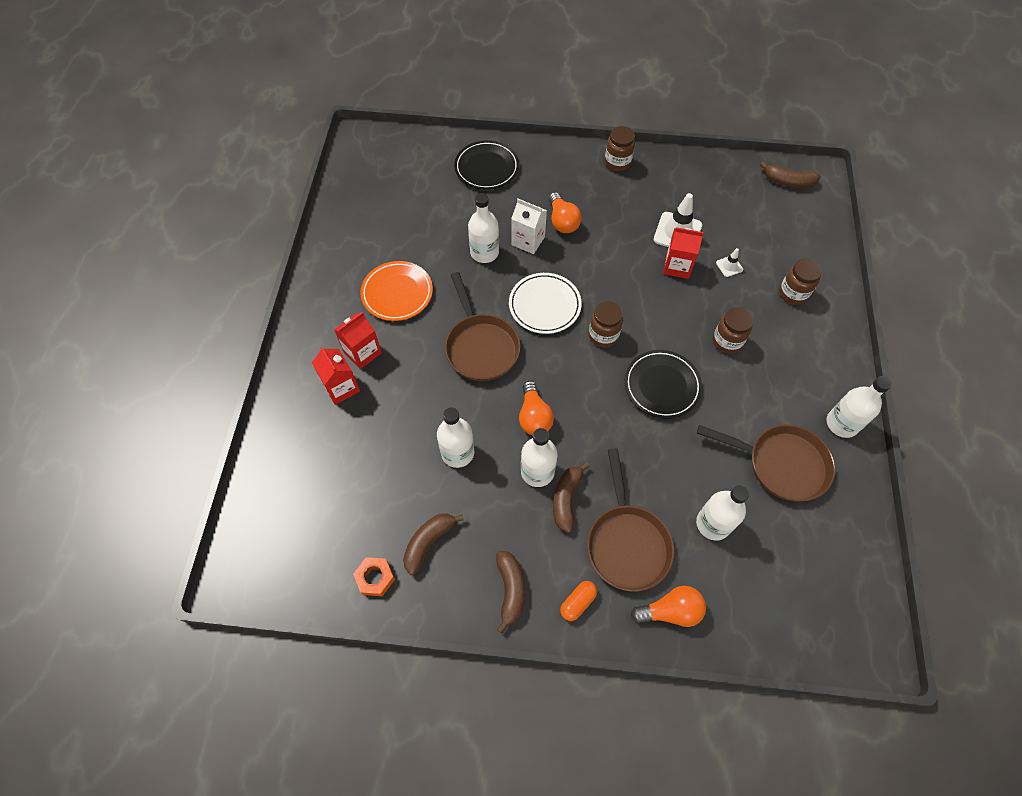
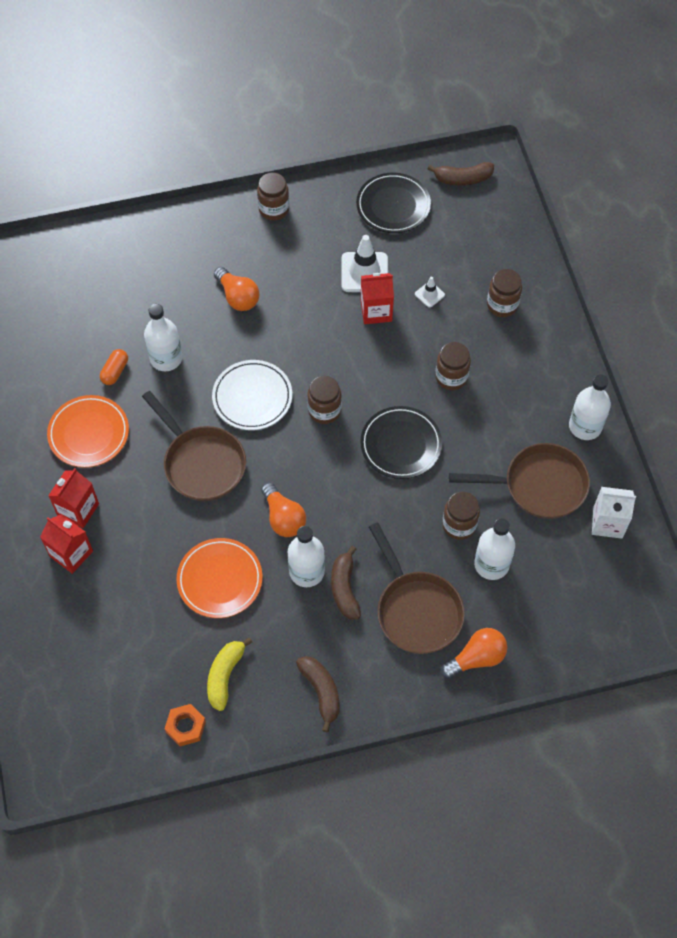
camera: 20 degrees left, 0 degrees up
brown banana [403,513,464,575] -> yellow banana [207,637,252,711]
white bottle [437,408,474,468] -> orange plate [176,538,263,618]
black plate [454,140,519,190] -> black plate moved to [356,173,431,233]
white carton [511,199,547,254] -> white carton moved to [592,487,636,539]
orange capsule [560,581,597,621] -> orange capsule moved to [100,349,128,385]
none -> brown jar [442,492,480,540]

